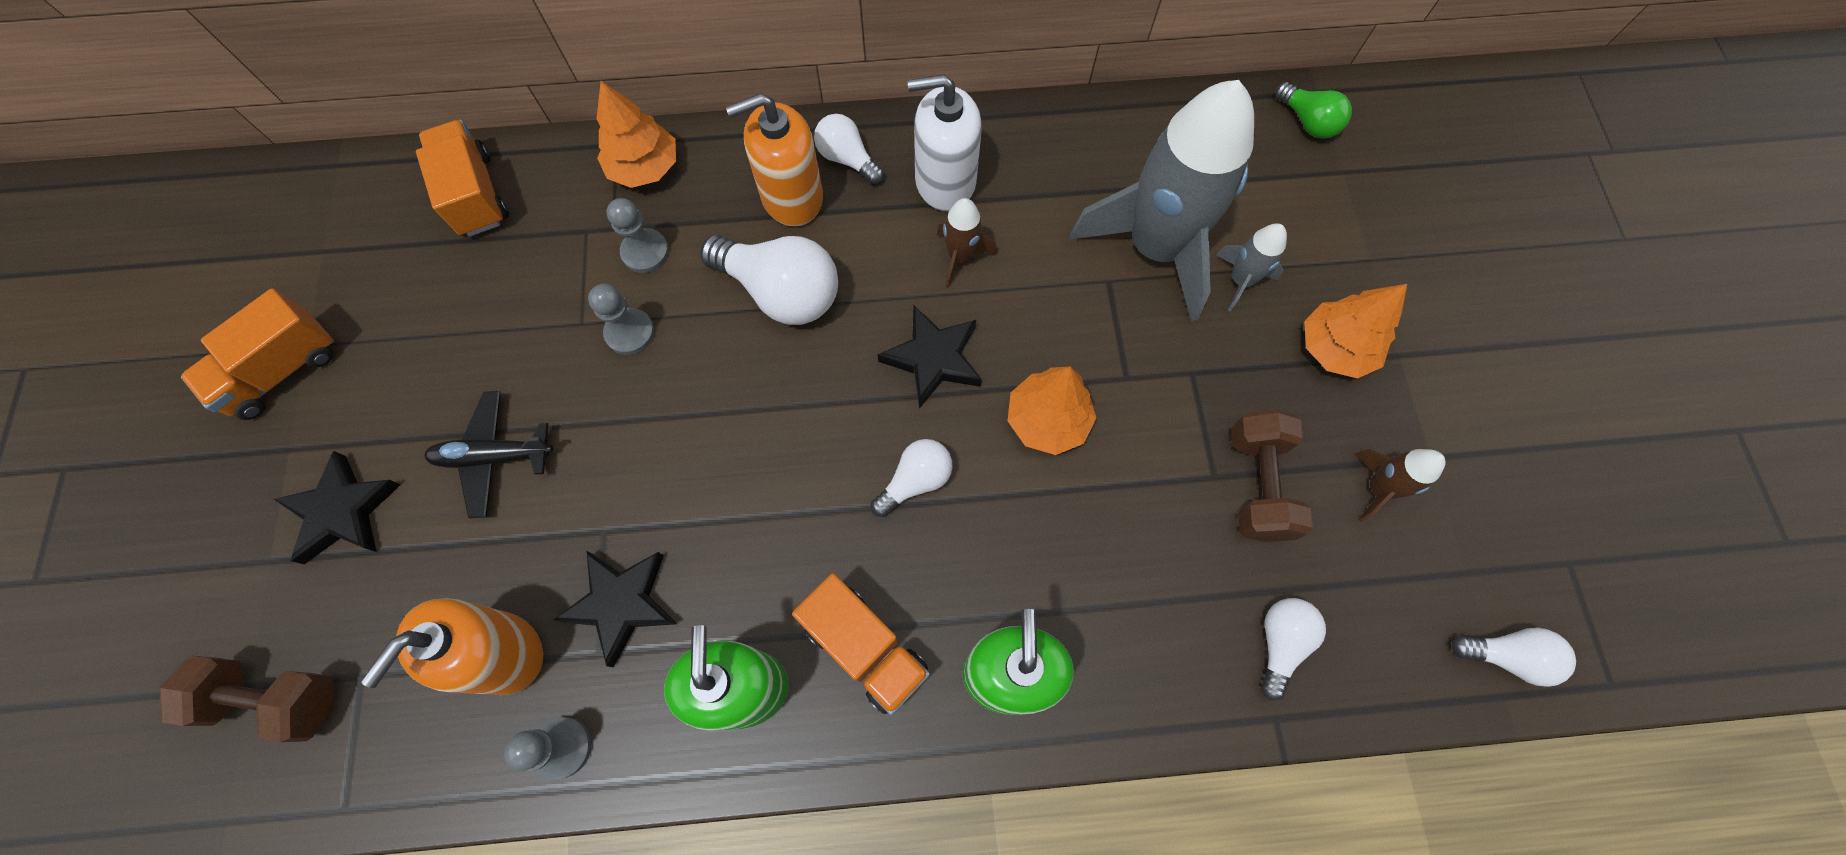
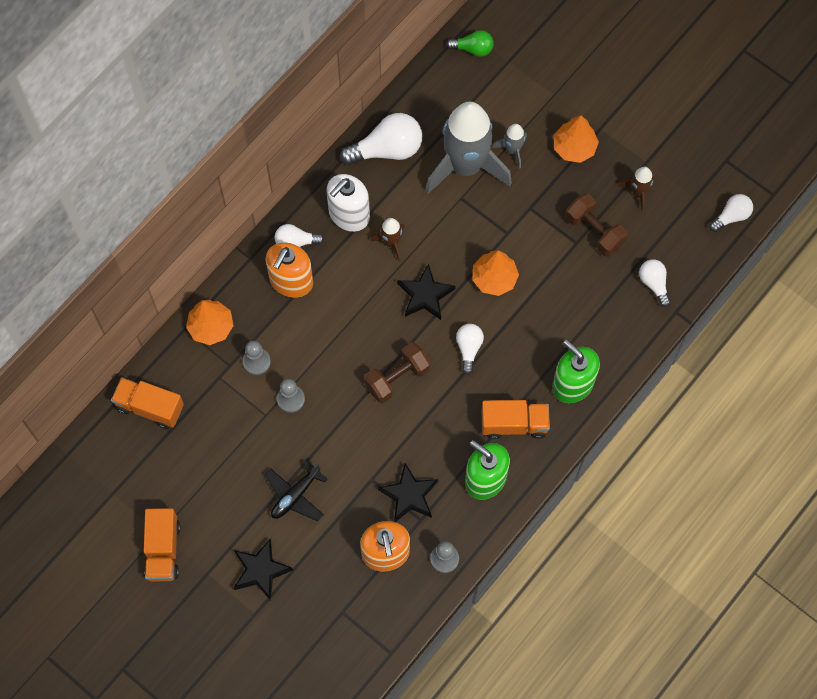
camera: 45 degrees left, 0 degrees up
brown dumbbell [159,656,333,742] -> brown dumbbell moved to [364,342,430,403]
white light bulb [700,235,838,325] -> white light bulb moved to [340,113,422,165]

